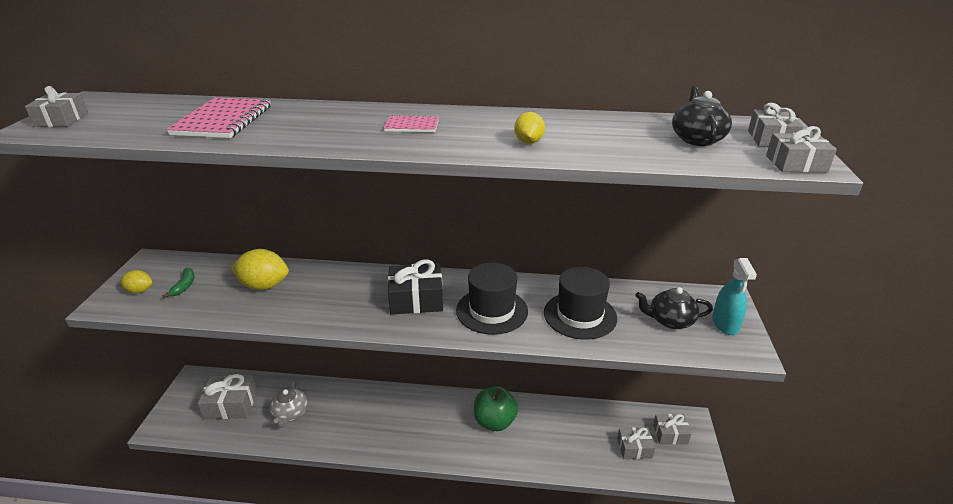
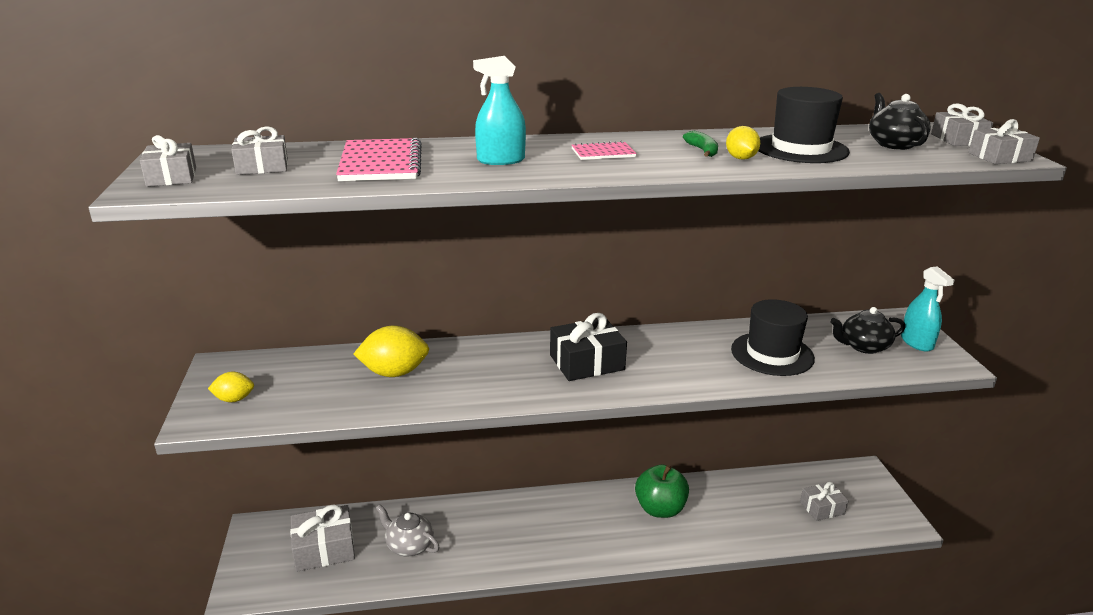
camera: 15 degrees left, 5 degrees down
green banana [163,268,194,298] -> green banana moved to [683,131,718,157]
grey teapot [269,381,308,428] -> grey teapot turned 135 degrees clockwise [376,504,439,556]
black hat [456,263,528,335] -> black hat moved to [758,87,850,163]
grey gift [653,414,691,444] -> grey gift moved to [232,126,288,175]
none -> turquoise spray bottle [473,56,526,165]

